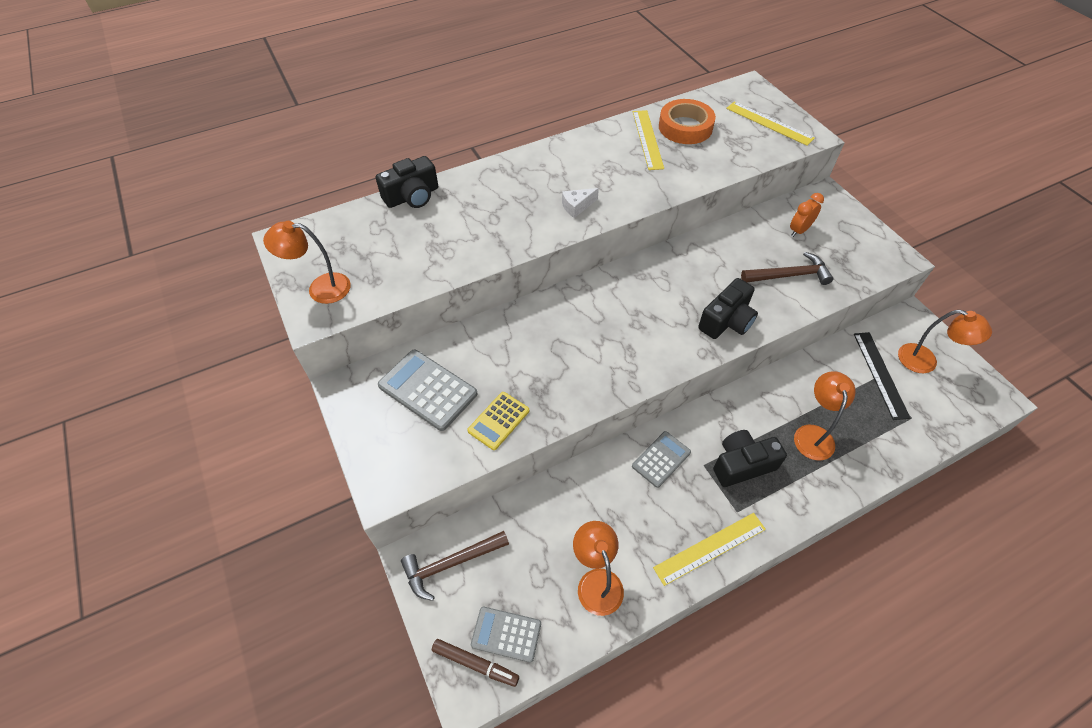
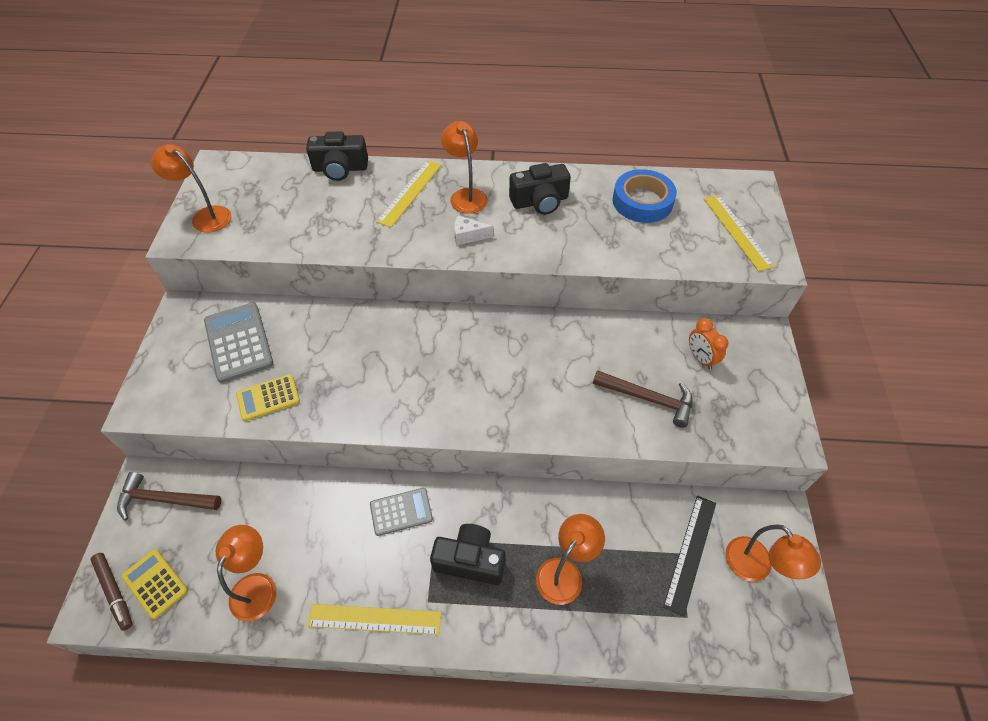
camera: 30 degrees right, 0 degrees up
grey calculator [471,607,541,663] -> yellow calculator [121,549,188,620]
yellow ruler [633,110,664,170] -> yellow ruler moved to [376,160,441,227]
orange tape [659,99,716,144] -> blue tape [613,169,677,223]
black camera [698,278,758,339] -> black camera moved to [509,163,571,215]
orange clock [790,193,824,237] -> orange clock turned 105 degrees counterclockwise [689,318,729,370]
none -> orange lamp [441,121,488,214]

